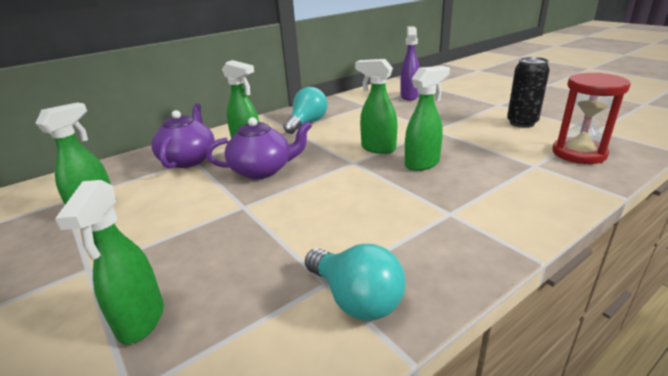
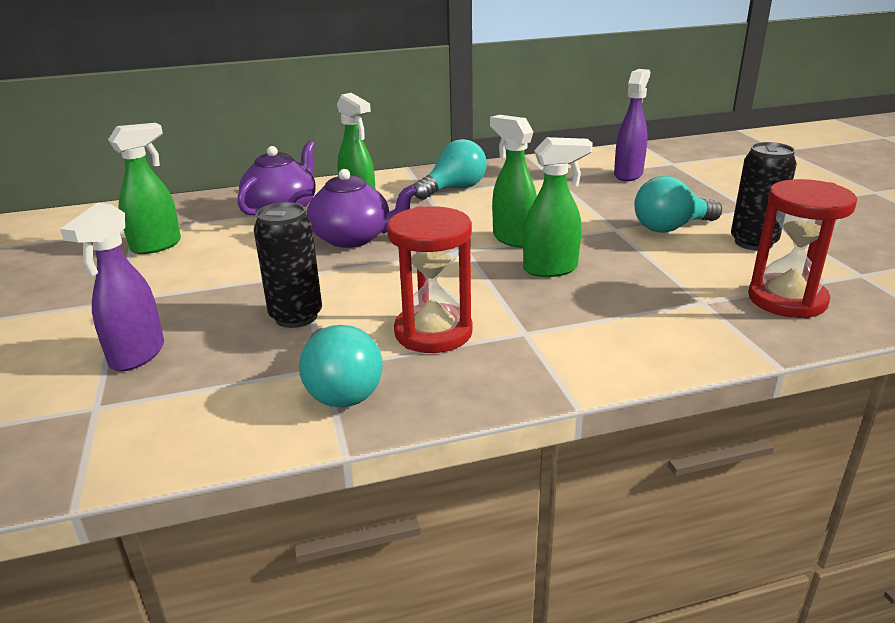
camera: 20 degrees right, 0 degrees up
green spray bottle [55,180,164,344] -> purple spray bottle [60,203,164,371]
none -> black can [254,202,322,328]
none -> red hourglass [387,206,473,353]
none -> turquoise light bulb [634,176,722,233]

